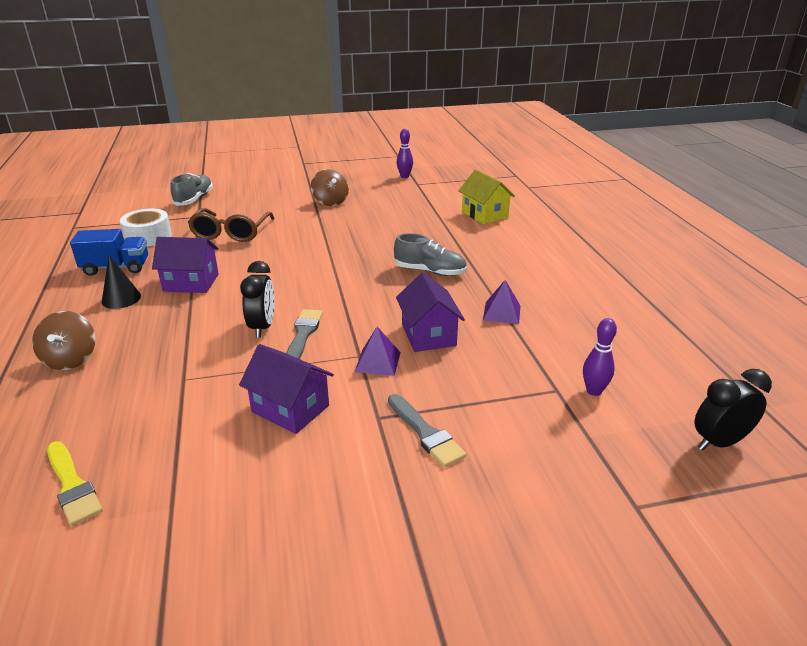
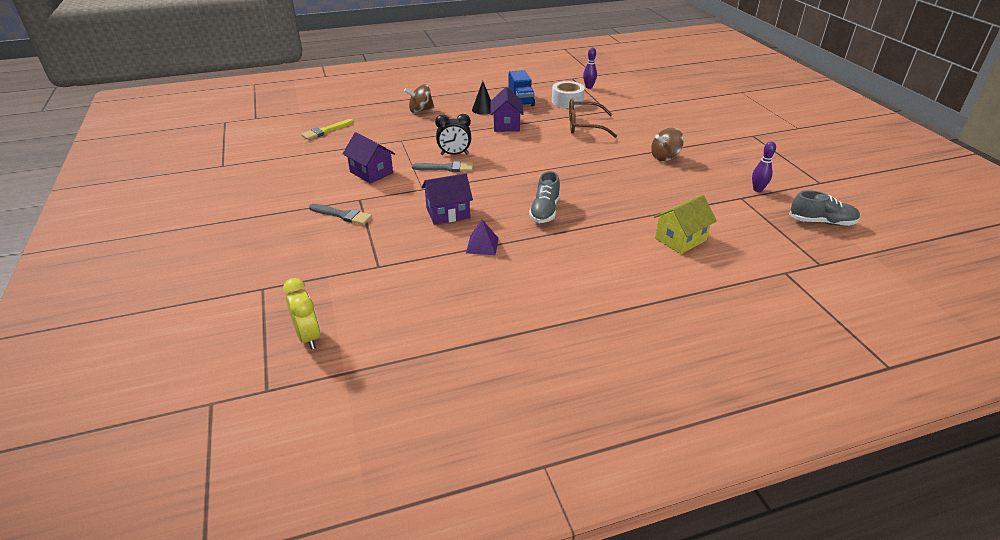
camera: 85 degrees right, 5 degrees up
grey shoe [170,173,213,206] -> grey shoe moved to [789,190,860,226]
purple house [239,344,334,434] -> purple house turned 75 degrees counterclockwise [343,132,395,184]
purple pyramid [355,327,401,376] -> none
grey brush [388,394,466,467] -> grey brush turned 120 degrees counterclockwise [309,204,372,225]
purple bowling pin [583,318,617,396] -> purple bowling pin moved to [583,48,597,89]
black clock [695,369,772,451] -> yellow clock [283,278,320,349]

